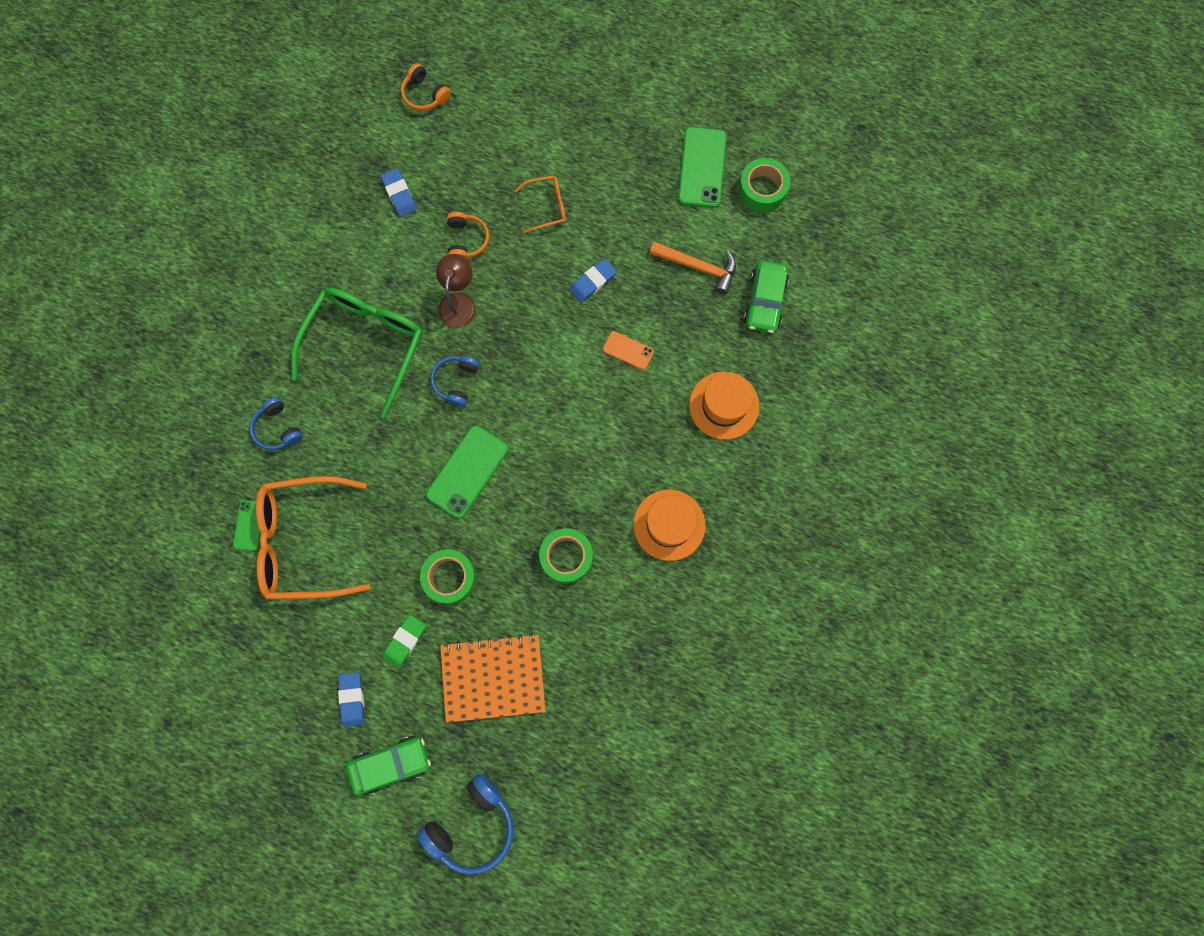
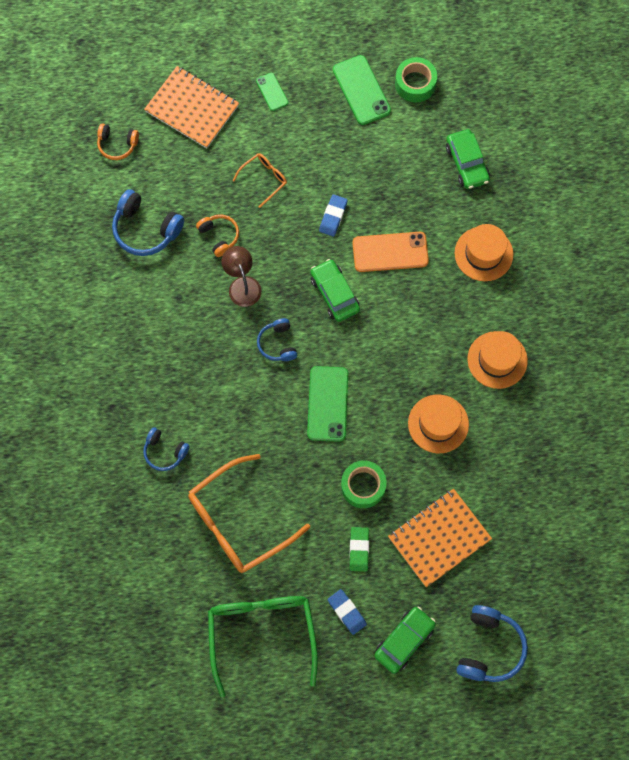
camera: 30 degrees left, 5 degrees down
green phone [233,500,261,551] -> green phone moved to [256,73,288,111]
green glasses [291,287,423,418] -> green glasses moved to [208,596,318,698]
blue eraser [381,168,417,217] -> blue headphones [112,189,184,256]
green tape [539,528,593,584] -> orange hat [408,394,469,454]
orange phone [603,331,654,370] -> orange phone [352,232,429,272], size x1.82
orange hammer [650,241,736,294] -> none
none -> orange notebook [144,66,239,148]
none -> green car [310,259,360,322]

